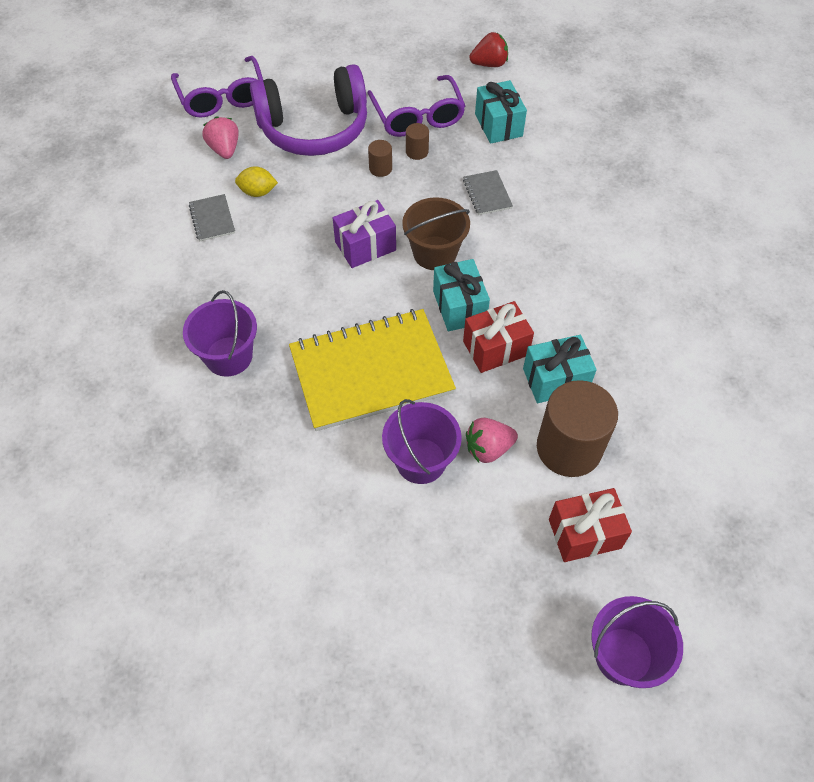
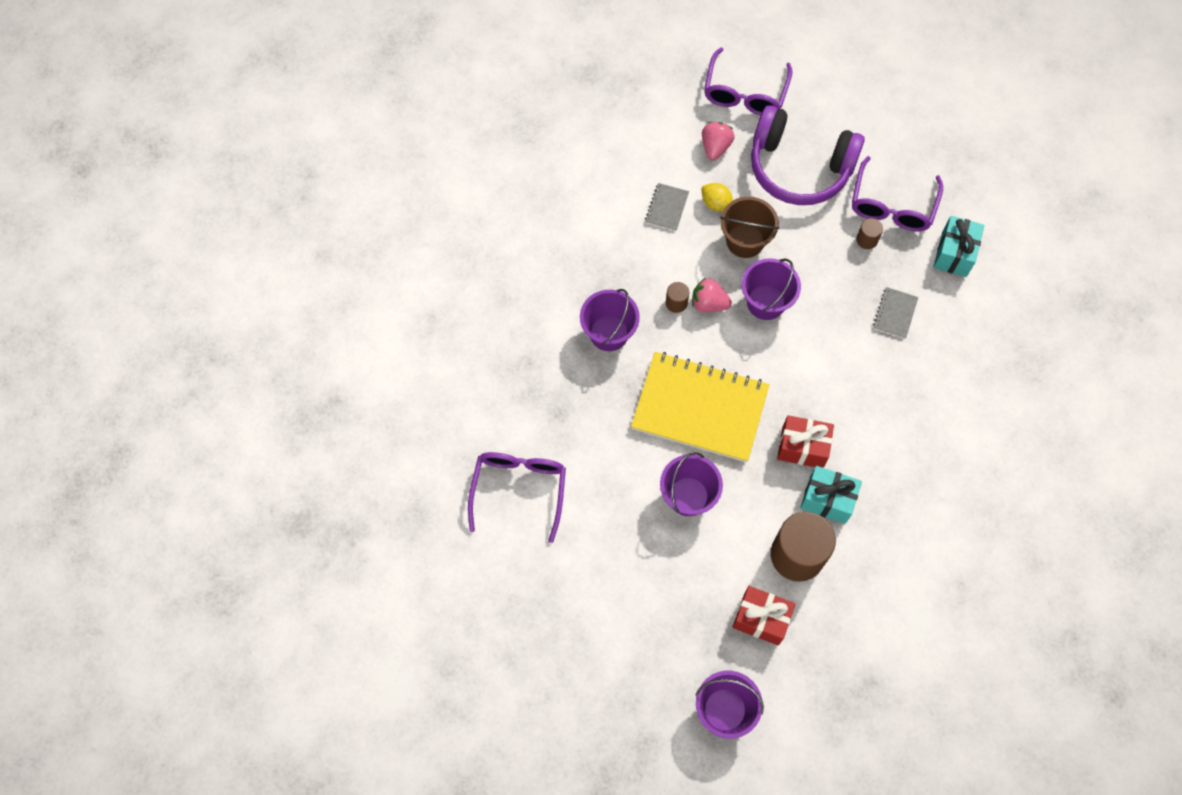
camera: 35 degrees right, 10 degrees up
purple gift [333,200,396,268] -> purple bucket [742,258,801,320]
brown cylinder [368,140,392,177] -> brown cylinder moved to [666,282,689,313]
brown bucket [402,197,470,270] -> brown bucket moved to [720,197,779,258]
turquoise gift [433,259,490,331] -> none
pink strawberry [466,418,518,463] -> pink strawberry moved to [692,277,732,312]
red strawberry [469,32,508,67] -> none
none -> purple glasses [468,452,566,543]

